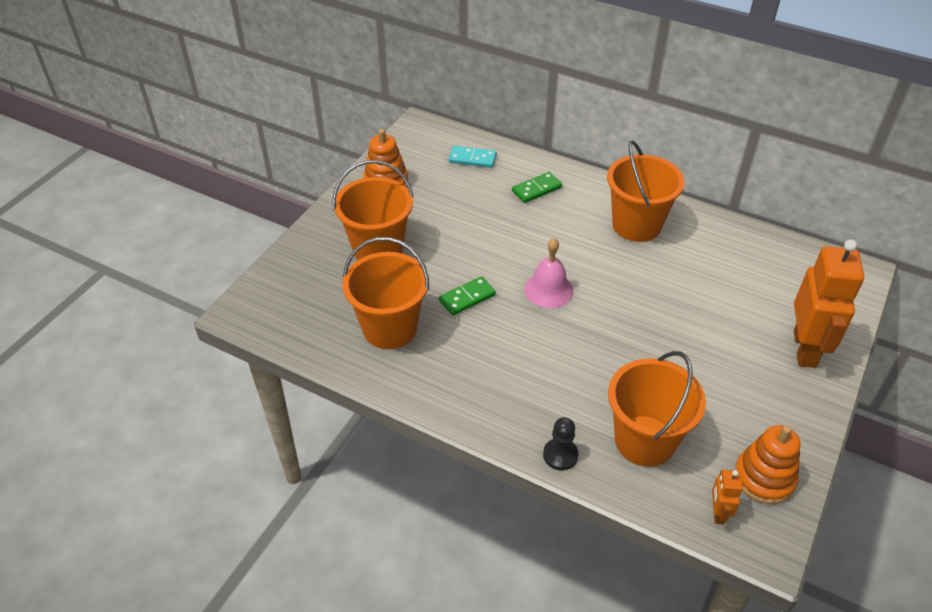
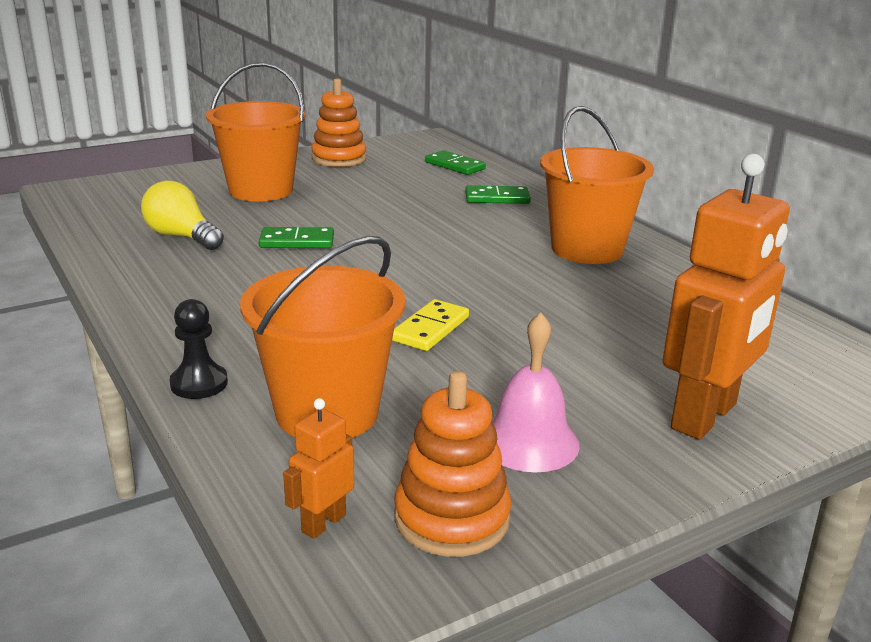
camera: 30 degrees right, 20 degrees down
orange bucket [342,237,429,349] -> yellow light bulb [141,180,224,250]
turquoise domino [449,146,497,168] -> green domino [425,150,486,175]
pink bell [524,238,573,308] -> pink bell moved to [492,312,580,472]
none -> yellow domino [392,299,469,351]

